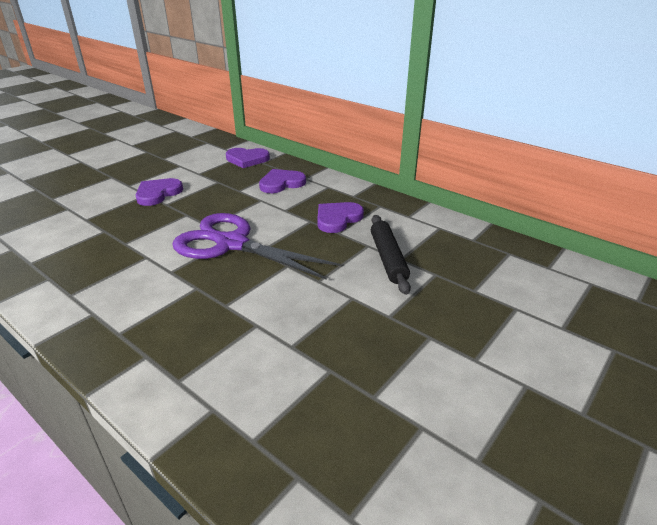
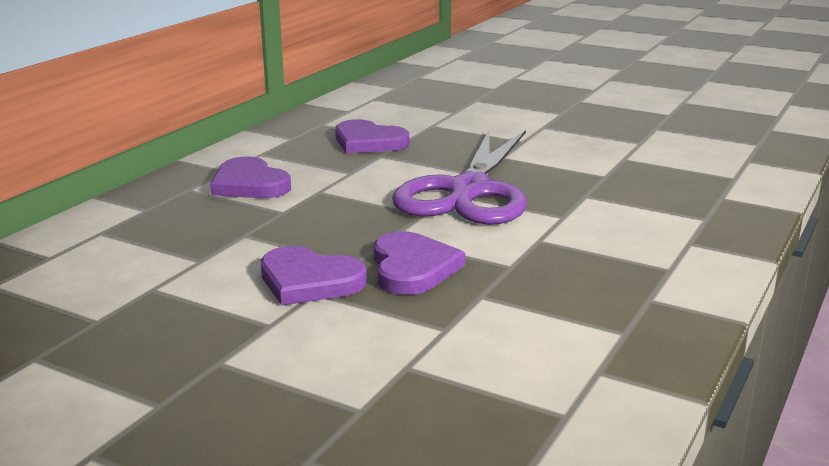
camera: 100 degrees left, 10 degrees down
purple heart [226,148,270,168] -> purple heart moved to [373,231,465,295]
black rolling pin [371,215,411,295] -> none

